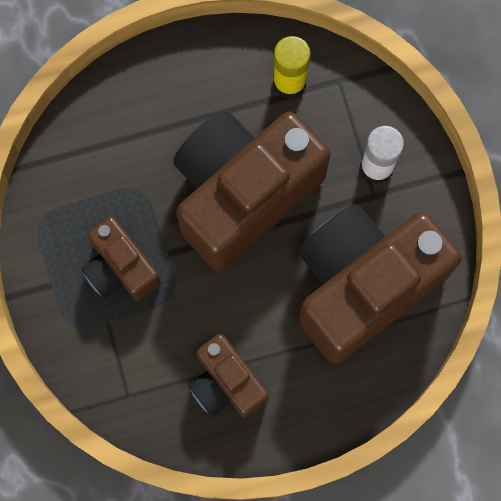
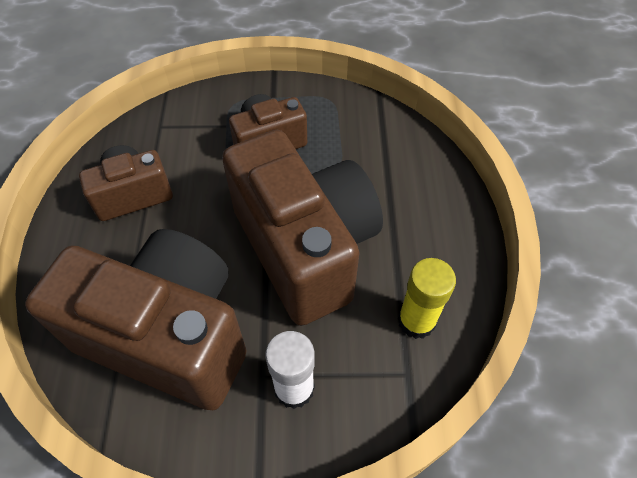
camera: 105 degrees right, 20 degrees down
brown camera [298,204,462,364] -> brown camera turned 45 degrees counterclockwise [25,229,247,410]

